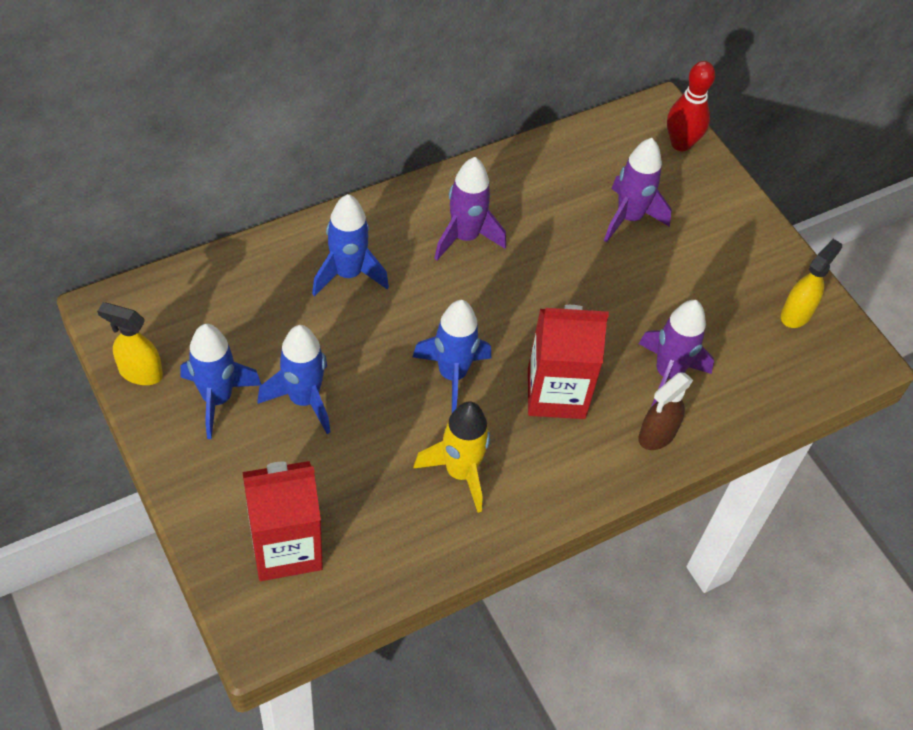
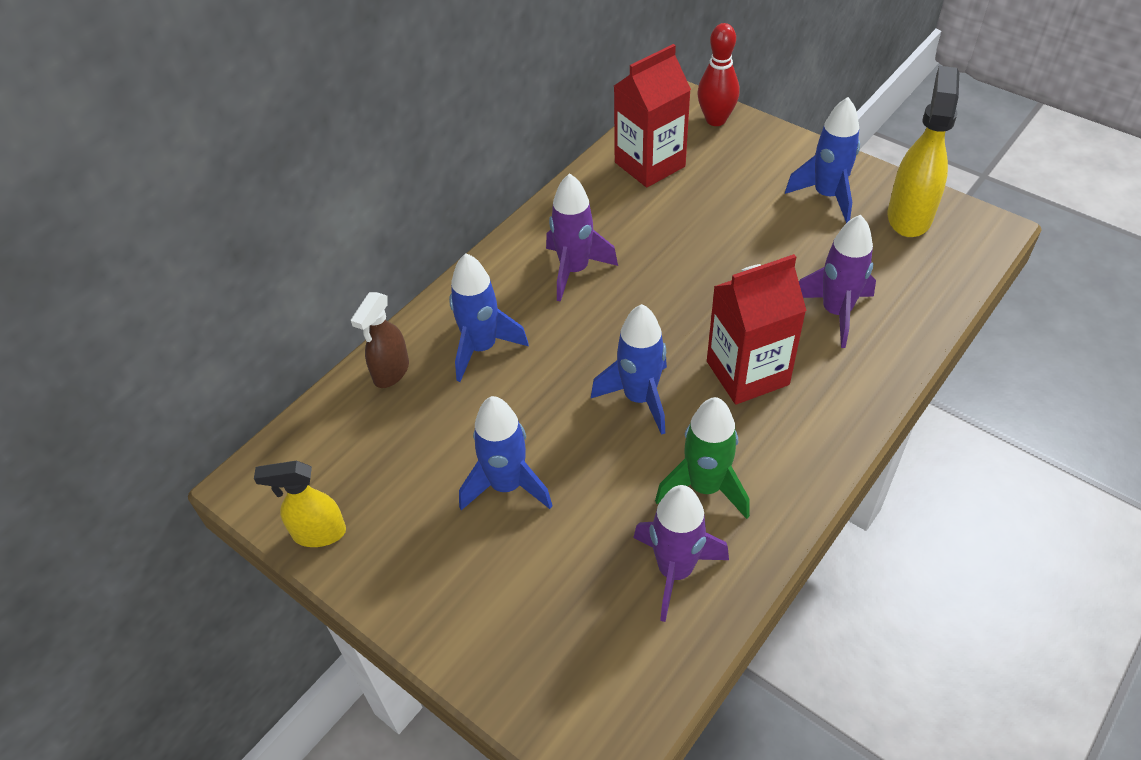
camera: 15 degrees left, 5 degrees down
blue rocket [180,324,262,439] -> blue rocket moved to [785,97,860,223]
red carton [242,461,323,581] -> red carton moved to [614,44,691,187]
yellow rocket [413,401,490,513] -> green rocket [655,397,750,519]
purple rocket [604,138,672,242] -> purple rocket moved to [633,485,729,622]
brown spray bottle [638,373,693,450] -> brown spray bottle moved to [351,292,409,388]
yellow spray bottle [781,239,842,328] -> yellow spray bottle [888,66,959,237], size x1.58

